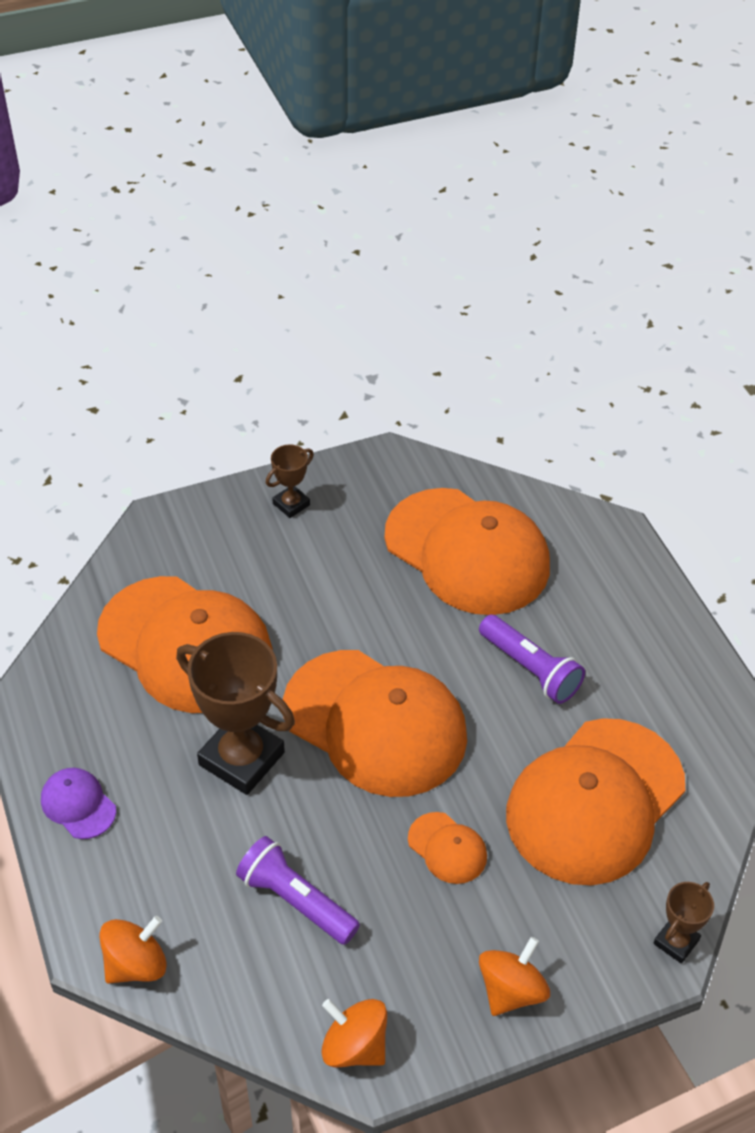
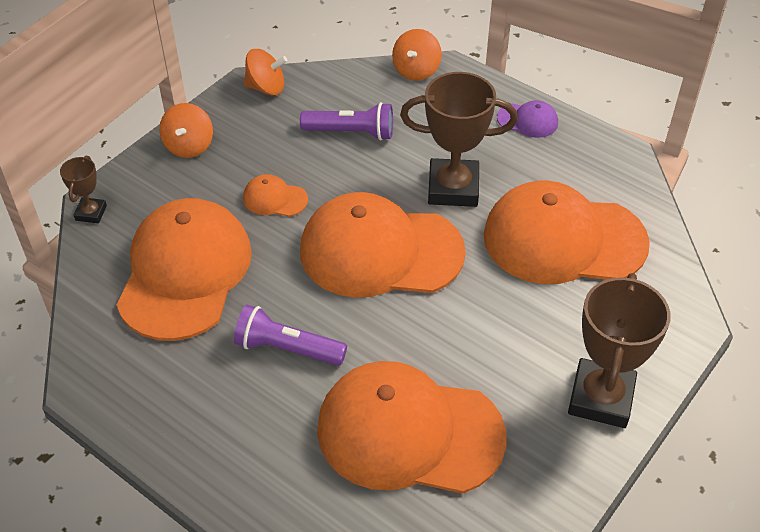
camera: 150 degrees right, 0 degrees up
brown trophy [266,445,314,518] -> brown trophy [568,273,671,428], size x2.01

